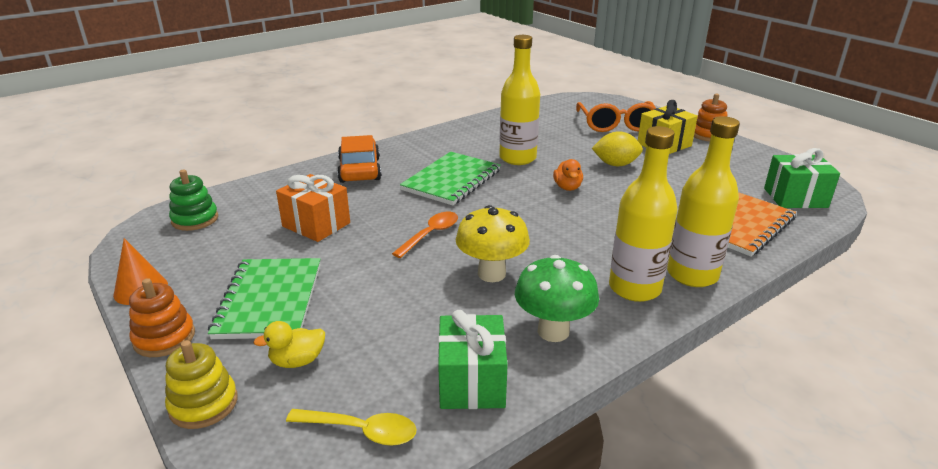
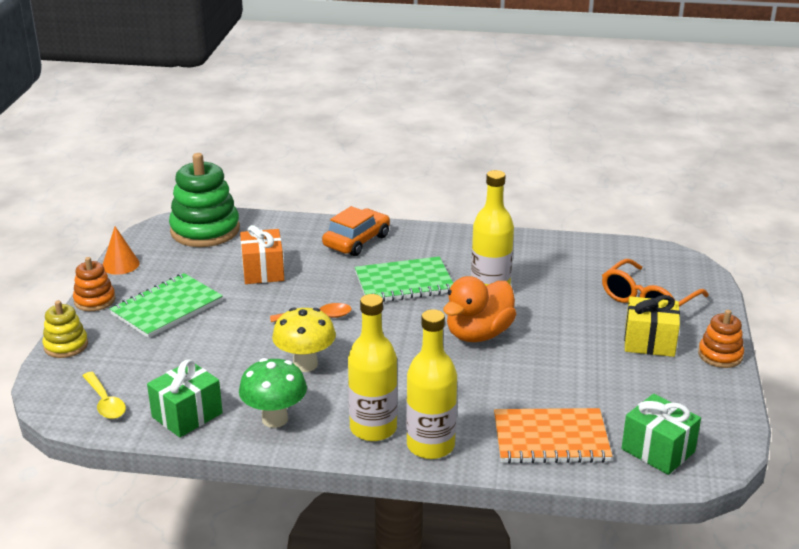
camera: 45 degrees right, 0 degrees up
green stacking toy [169,170,218,231] -> green stacking toy [169,153,240,247], size x1.88
yellow duck [253,321,325,368] -> none
orange duck [553,159,583,191] -> orange duck [443,276,516,342], size x2.04
yellow lemon [592,131,643,166] -> none

